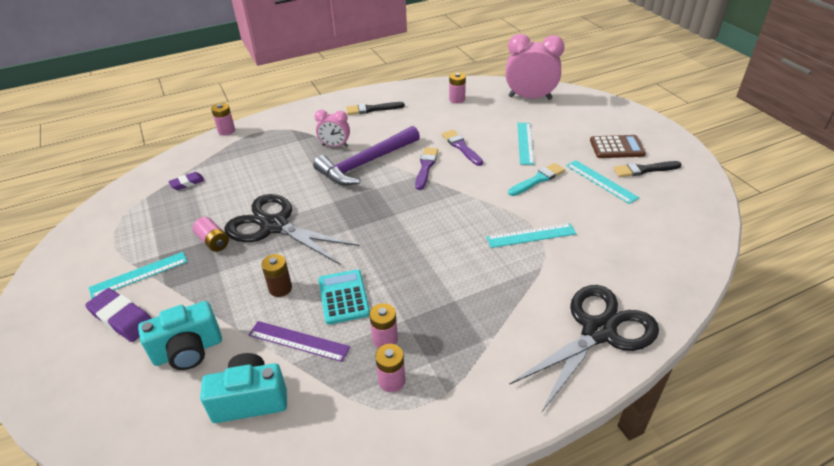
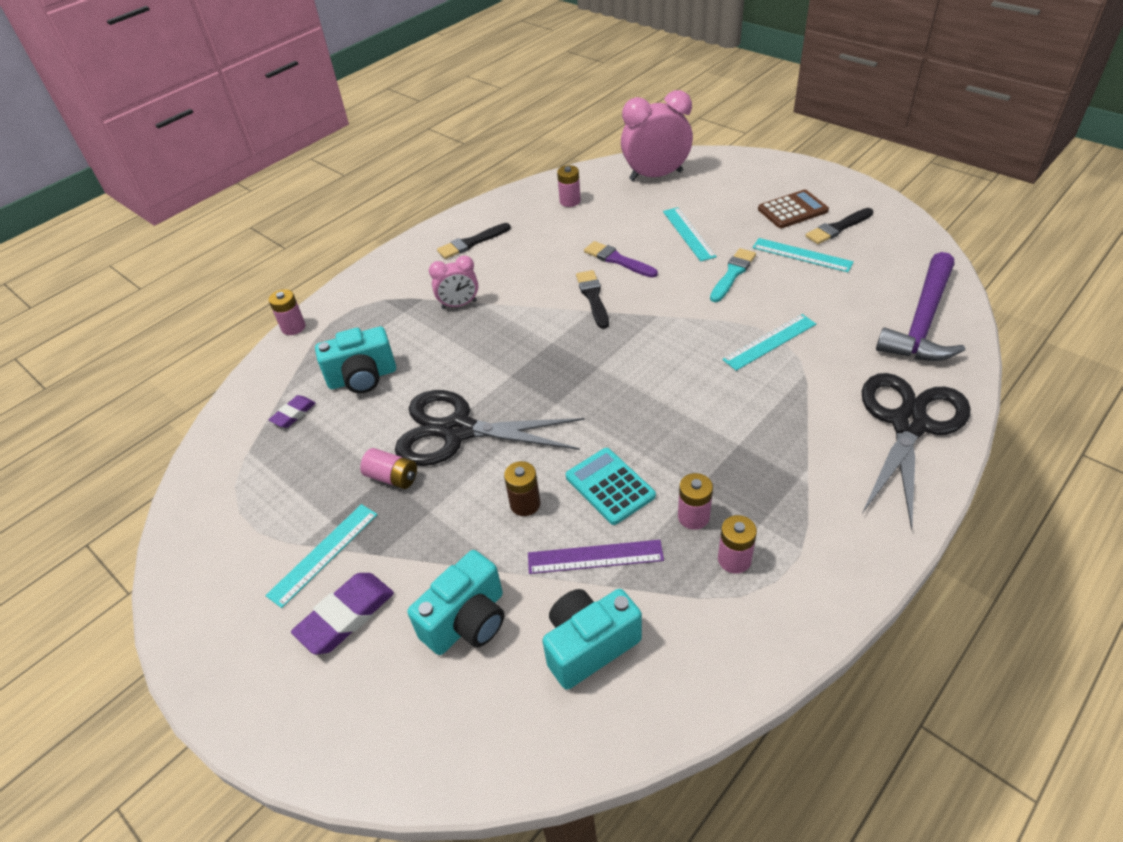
camera: 20 degrees left, 5 degrees up
purple eraser [85,288,152,342] -> purple eraser turned 60 degrees counterclockwise [291,573,394,655]
purple hammer [313,126,420,185] -> purple hammer moved to [876,252,965,361]
purple brush [415,147,438,190] -> black brush [576,270,609,329]
none -> turquoise camera [315,326,396,393]

